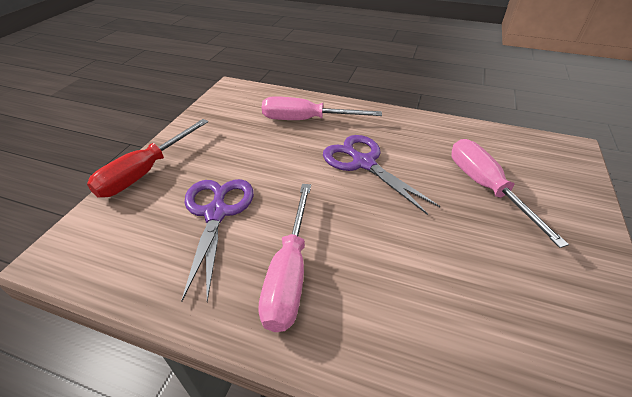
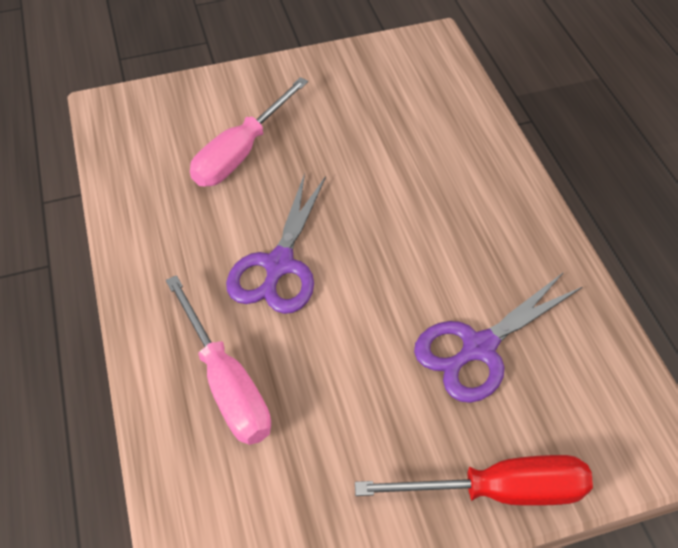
camera: 125 degrees left, 10 degrees up
pink screwdriver [258,184,311,332] -> none

